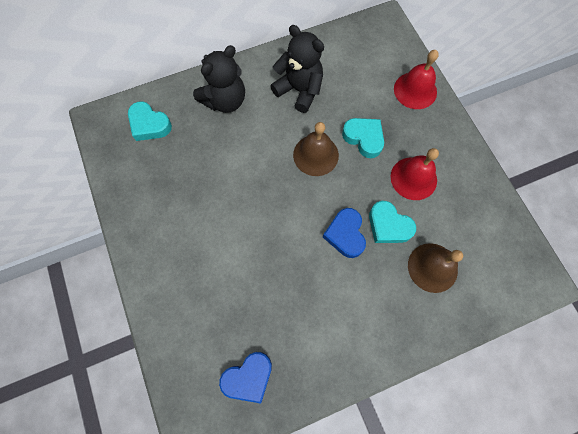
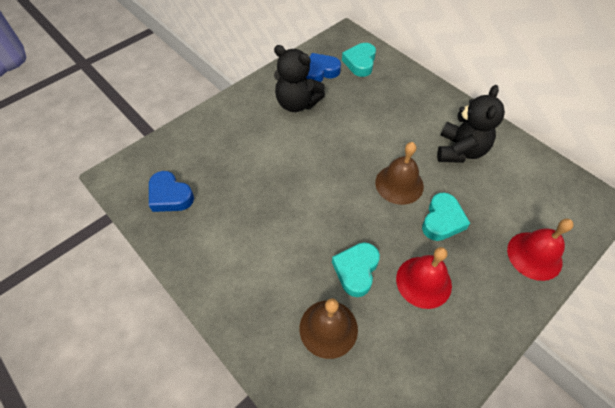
camera: 70 degrees right, 15 degrees down
black teddy bear [193,45,245,113] -> black teddy bear moved to [274,45,325,112]
blue heart [323,208,366,258] -> blue heart moved to [306,53,341,82]

